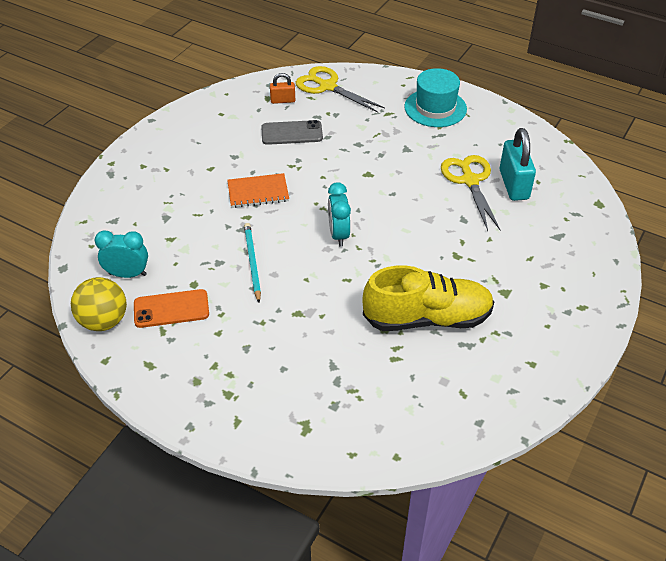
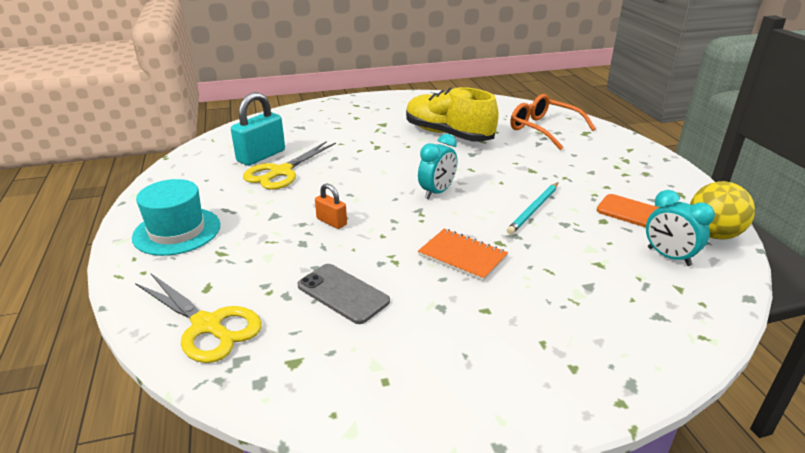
camera: 135 degrees left, 15 degrees down
orange padlock [270,73,295,104] -> orange padlock moved to [315,183,347,229]
yellow scissors [296,66,385,113] -> yellow scissors turned 45 degrees counterclockwise [135,274,262,363]
none -> orange glasses [510,94,596,150]

